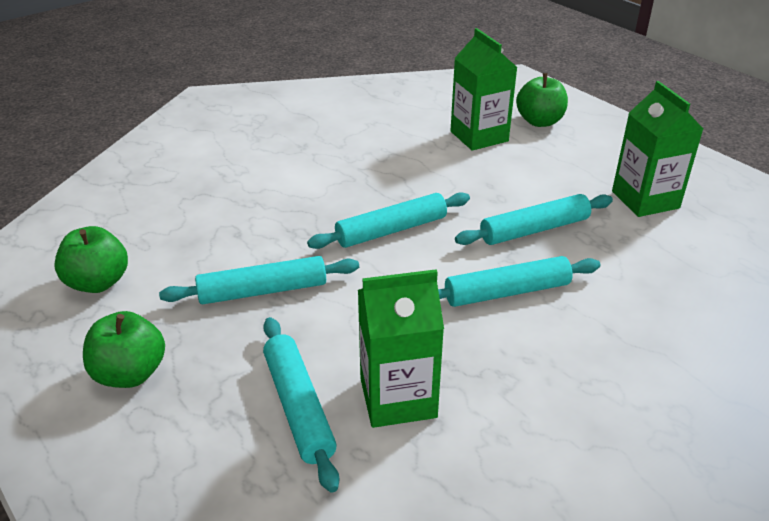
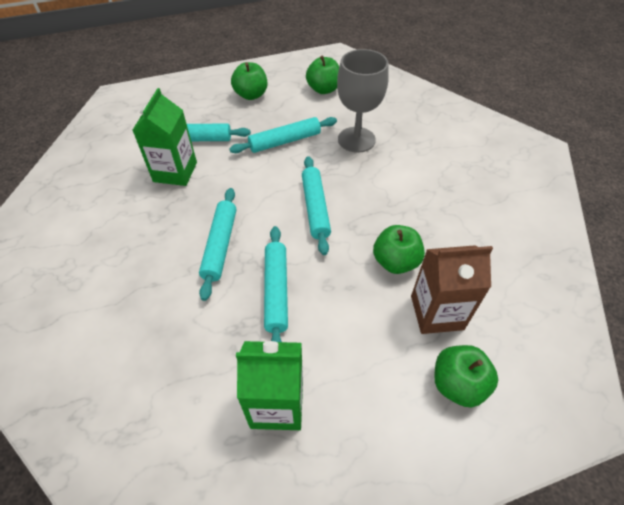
camera: 110 degrees right, 15 degrees up
turquoise rolling pin [159,256,359,305] -> turquoise rolling pin turned 60 degrees clockwise [229,117,337,153]
green carton [450,28,518,151] -> brown carton [411,245,493,334]
none -> grey goblet [337,49,389,153]
none -> green apple [373,225,425,274]

